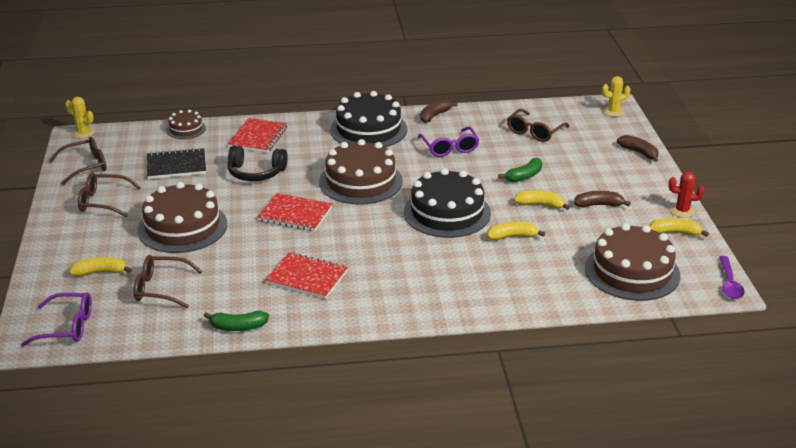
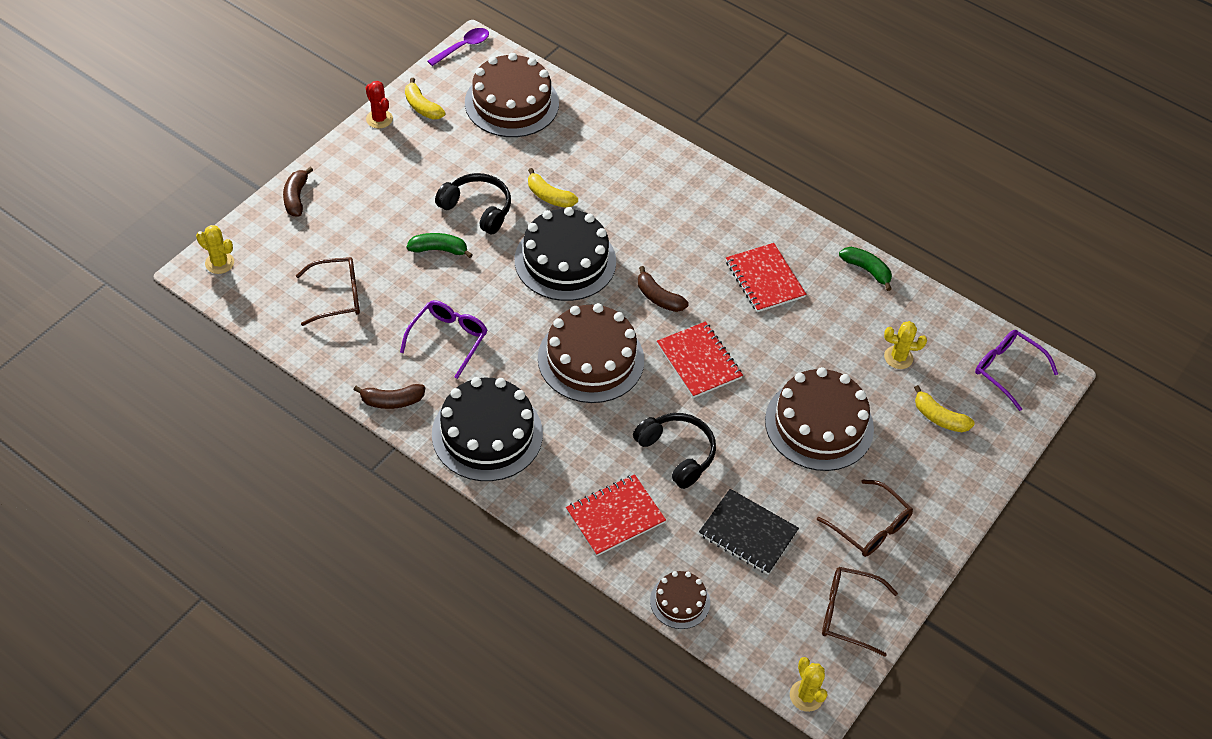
camera: 140 degrees left, 20 degrees up
brown glasses [134,255,203,308] -> yellow cactus [884,321,927,369]
yellow banana [514,190,570,210] -> black headphones [435,173,511,234]
brown banana [574,191,631,208] -> brown banana moved to [638,266,689,312]

